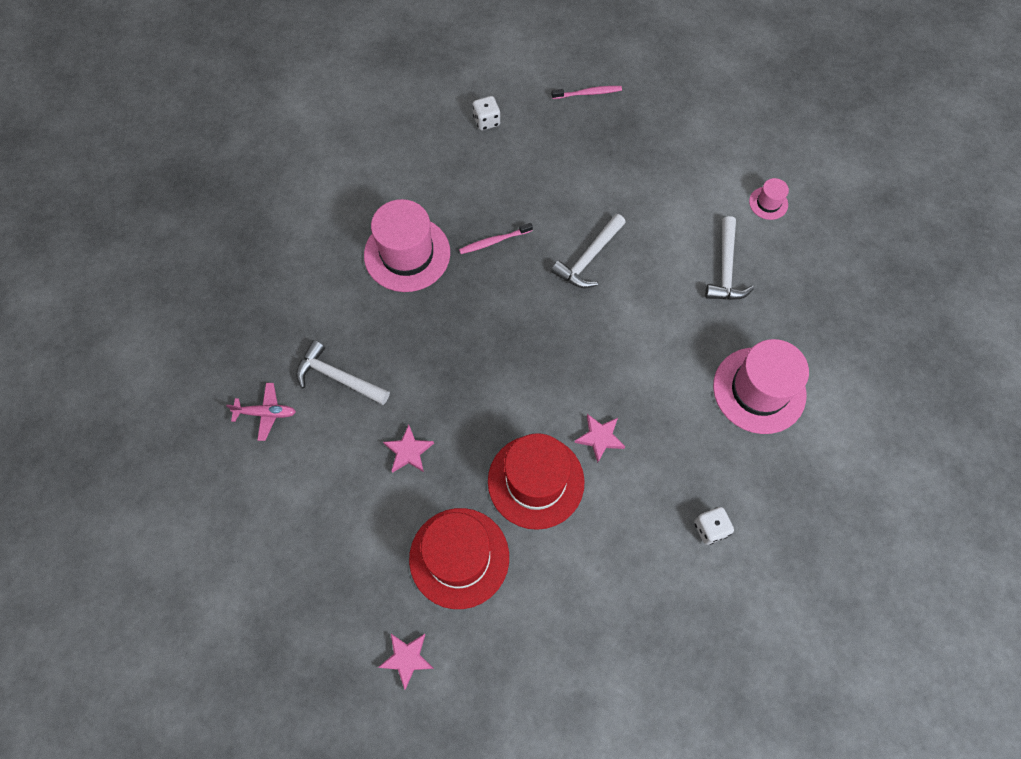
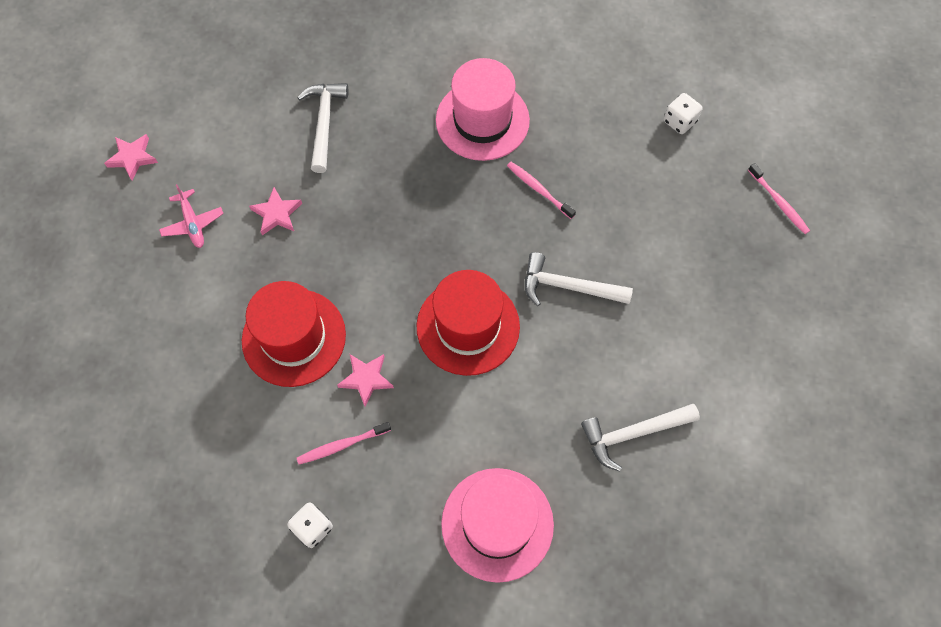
camera: 65 degrees right, 0 degrees up
pink plane [226,383,296,441] -> pink plane moved to [159,184,224,248]
pink star [378,634,434,690] -> pink star moved to [104,134,158,180]
red hat [409,508,509,609] -> red hat moved to [417,270,520,376]
pink hat [749,178,789,220] -> none
none -> pink toothbrush [297,422,391,464]

